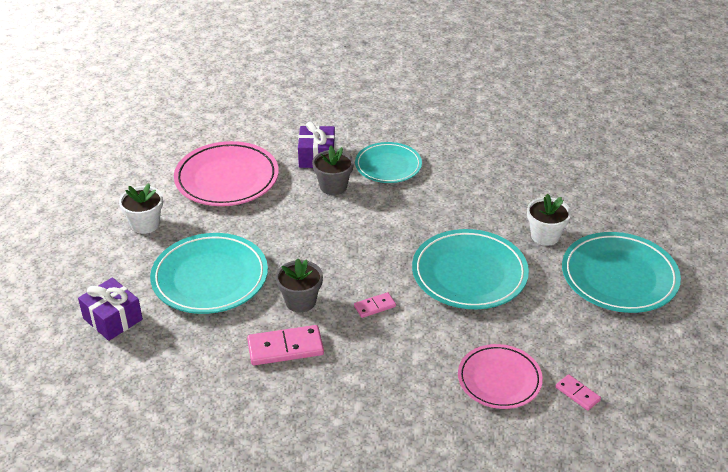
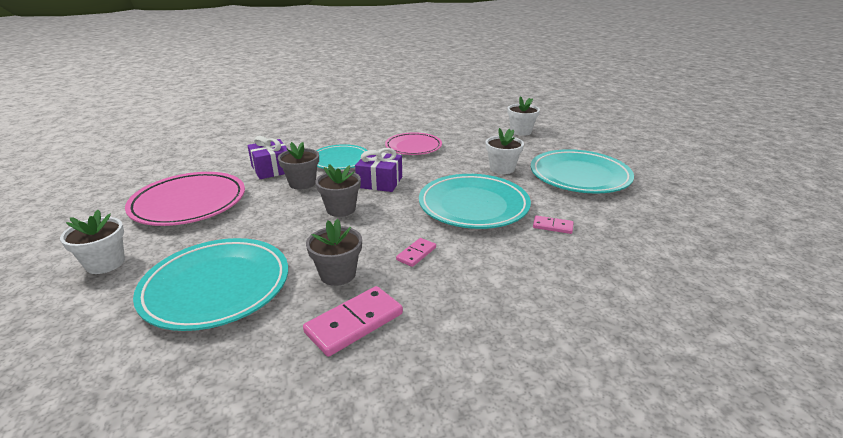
camera: 30 degrees left, 10 degrees down
purple gift [78,277,143,341] -> purple gift moved to [355,148,402,192]
pink plate [458,344,543,409] -> pink plate moved to [385,132,442,155]
pink domino [555,374,601,411] -> pink domino moved to [533,215,574,234]
none -> grey flower pot [315,164,361,217]
none -> white flower pot [507,96,540,136]

